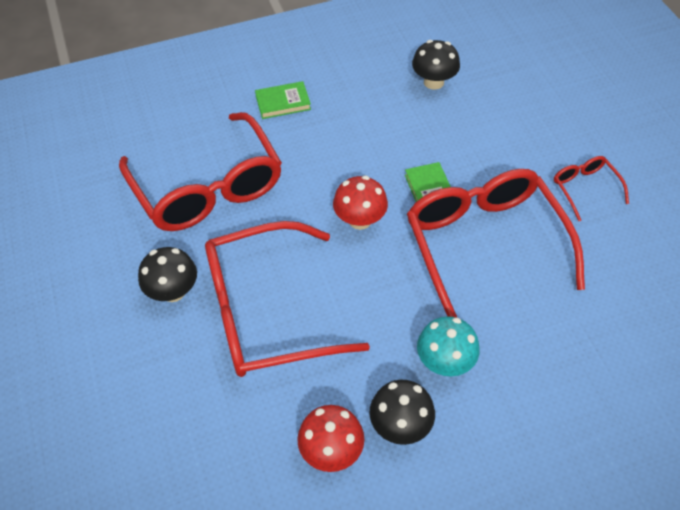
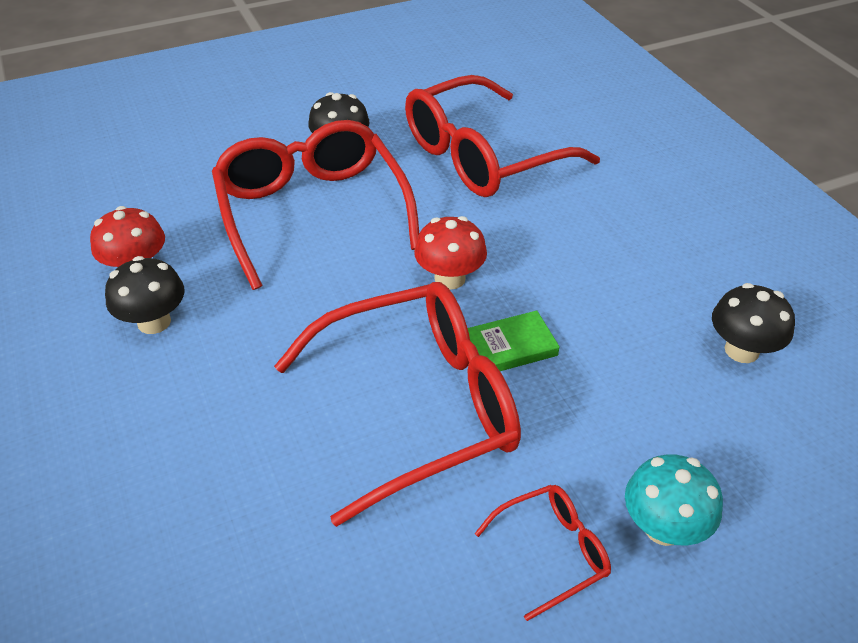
camera: 85 degrees right, 10 degrees down
green book [255,81,311,119] -> none
turquoise mushroom [417,316,480,376] -> turquoise mushroom moved to [625,454,723,546]

